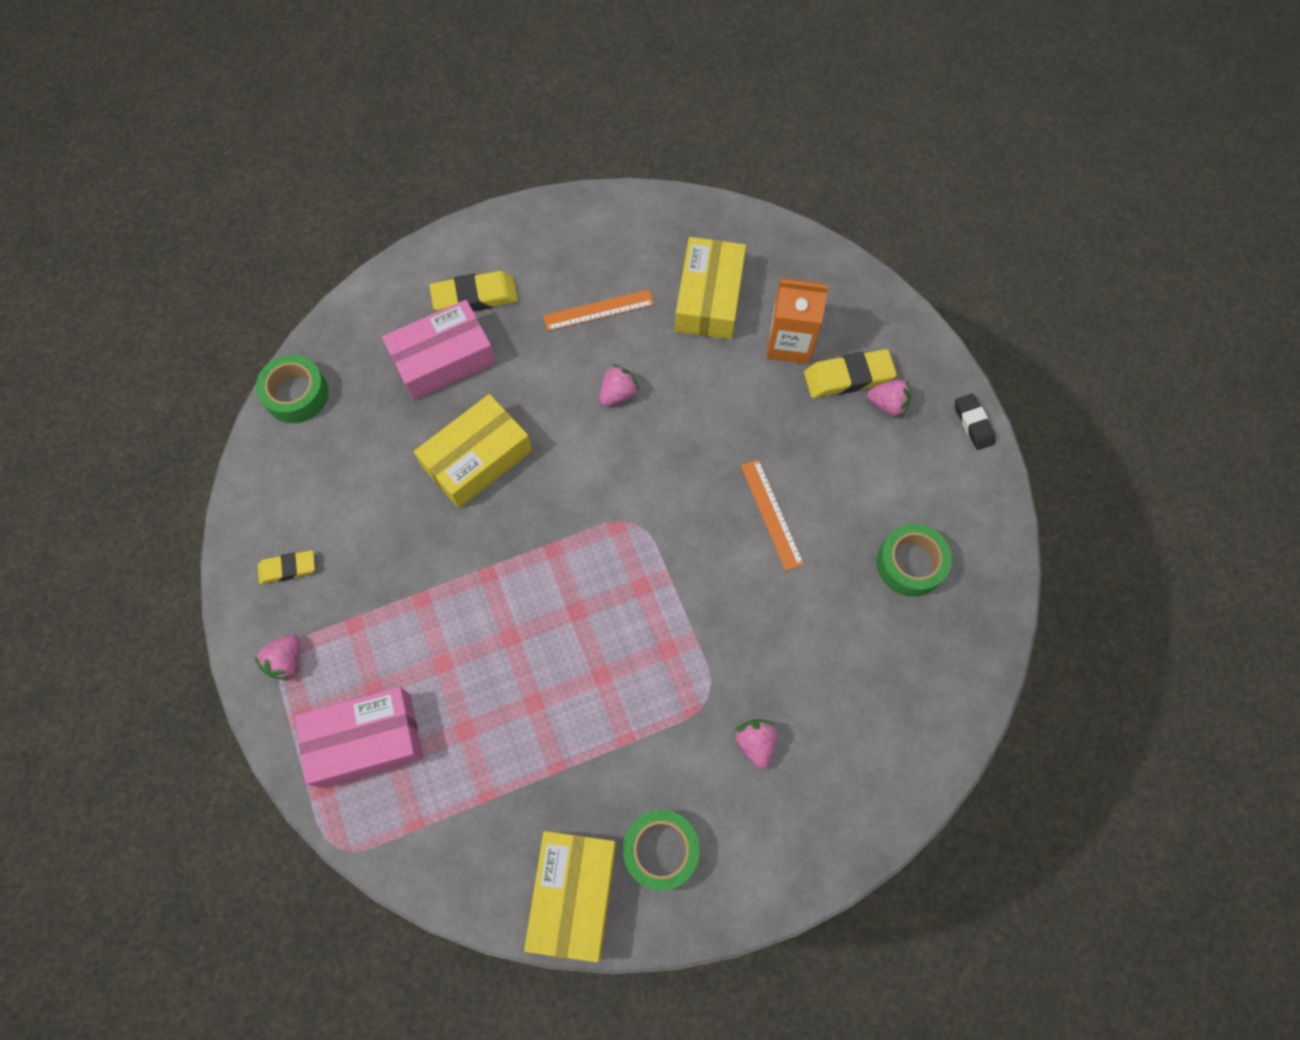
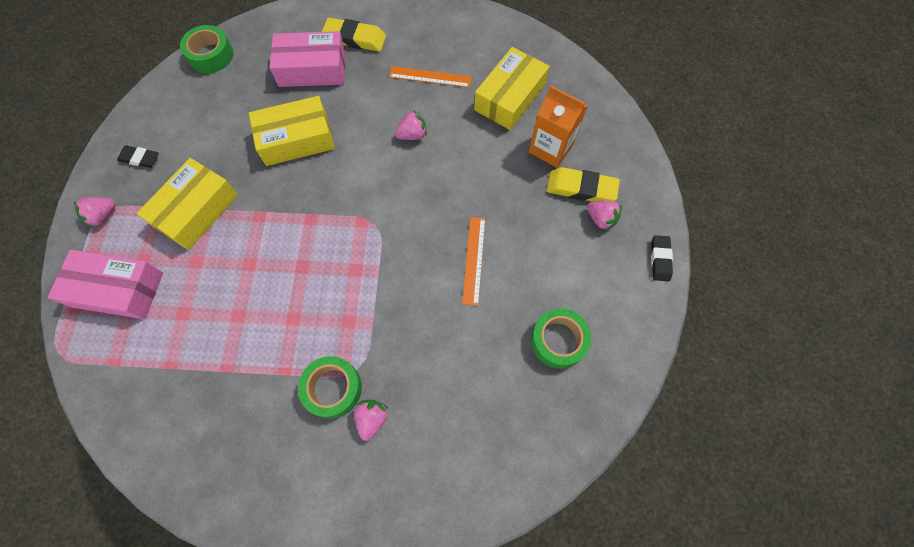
camera: 25 degrees right, 0 degrees up
yellow eraser [258,550,315,584] -> black eraser [117,145,159,168]
yellow box [524,831,616,963] -> yellow box moved to [137,158,238,250]
green tape [623,810,700,891] -> green tape moved to [298,356,362,419]

